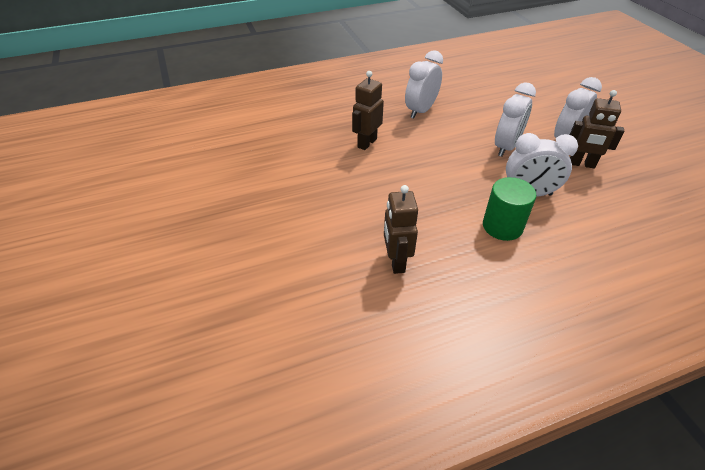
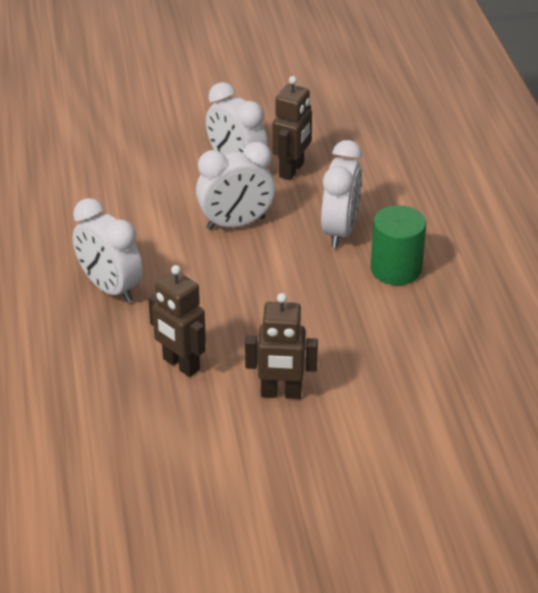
camera: 80 degrees left, 5 degrees down
brown robot [384,185,418,274] -> brown robot moved to [245,293,318,399]
white clock [495,82,536,157] -> white clock turned 120 degrees clockwise [196,142,275,230]

